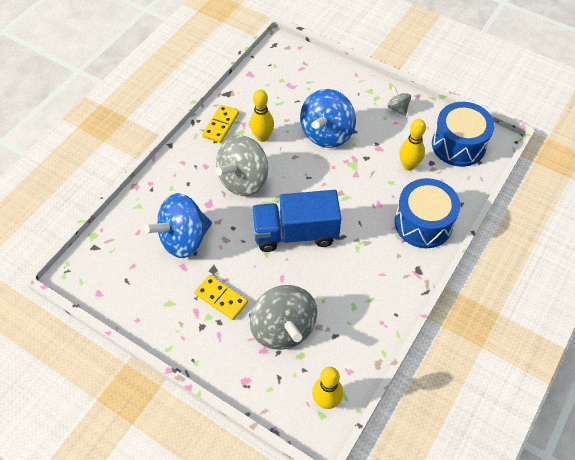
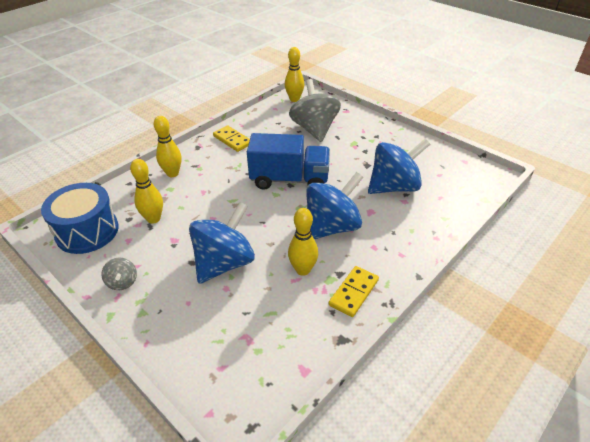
camera: 170 degrees left, 15 degrees down
yellow domino [194,275,248,320] -> yellow domino moved to [213,125,250,152]
grey spinning top [215,135,268,196] -> blue spinning top [307,172,363,239]
blue drum [395,178,460,248] -> yellow bowling pin [154,116,181,177]

